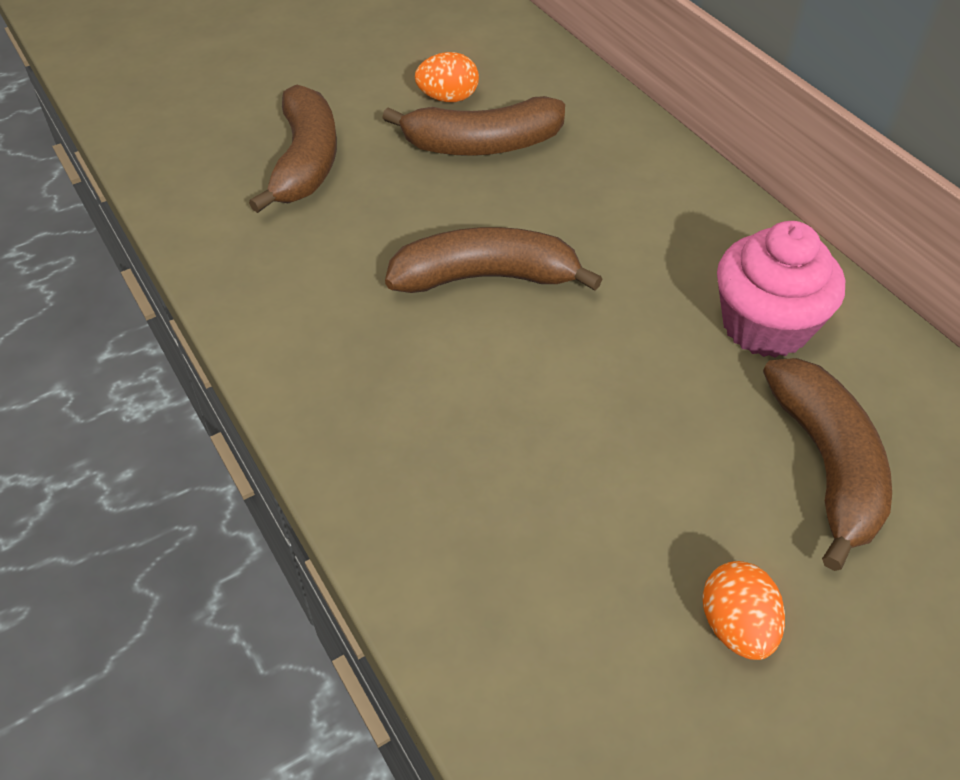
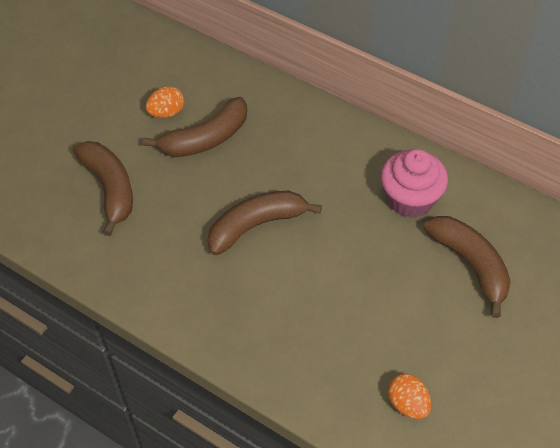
camera: 25 degrees left, 5 degrees up
orange egg [702,561,785,660] -> orange egg moved to [388,374,431,419]

